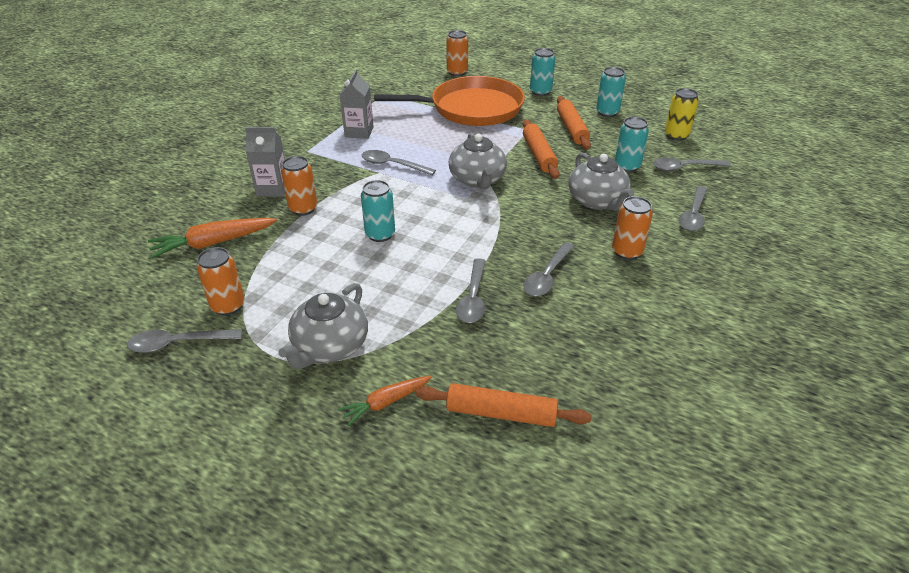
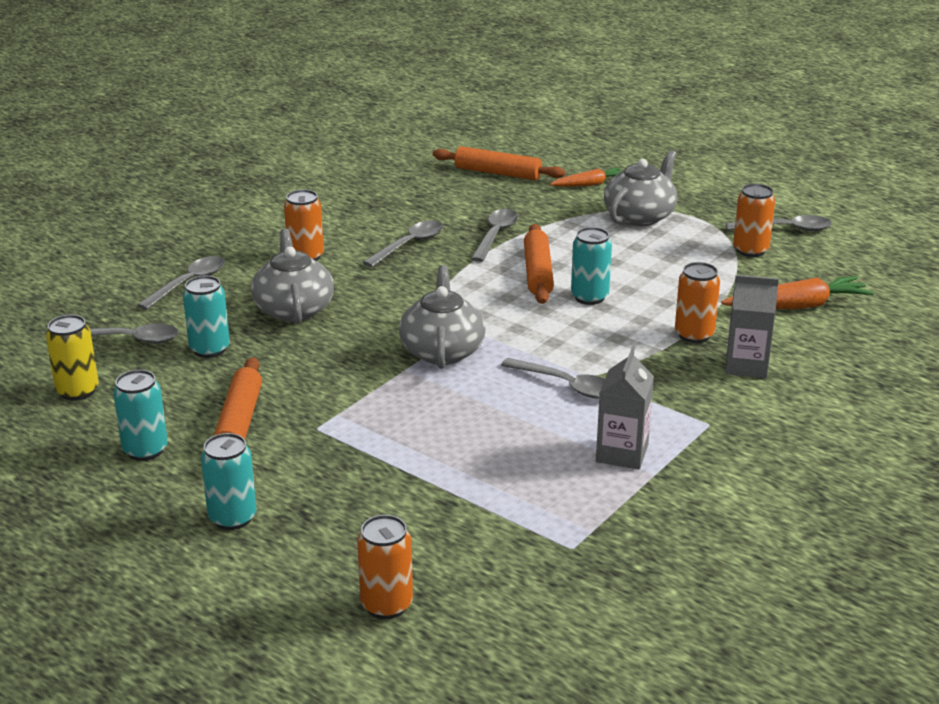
camera: 170 degrees left, 10 degrees down
orange pan [374,76,525,126] -> none
orange rolling pin [523,119,559,179] -> orange rolling pin moved to [524,224,554,304]

